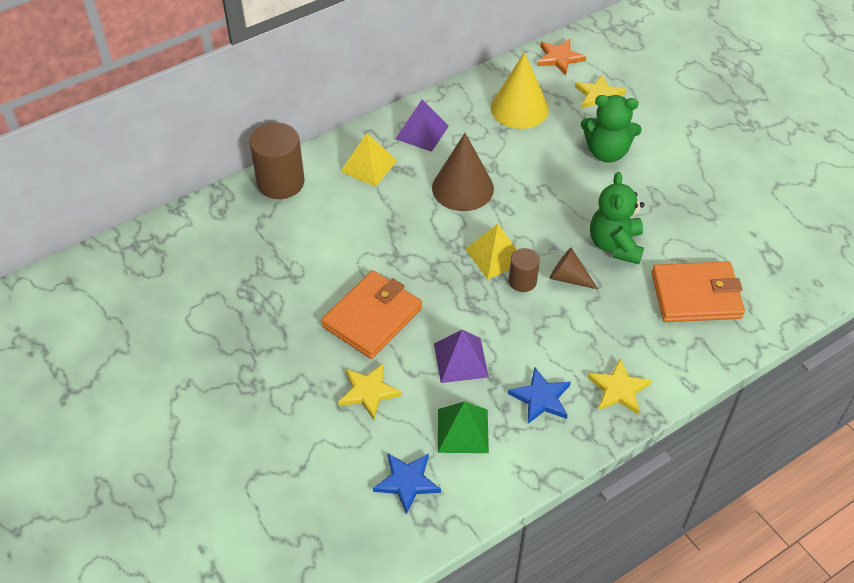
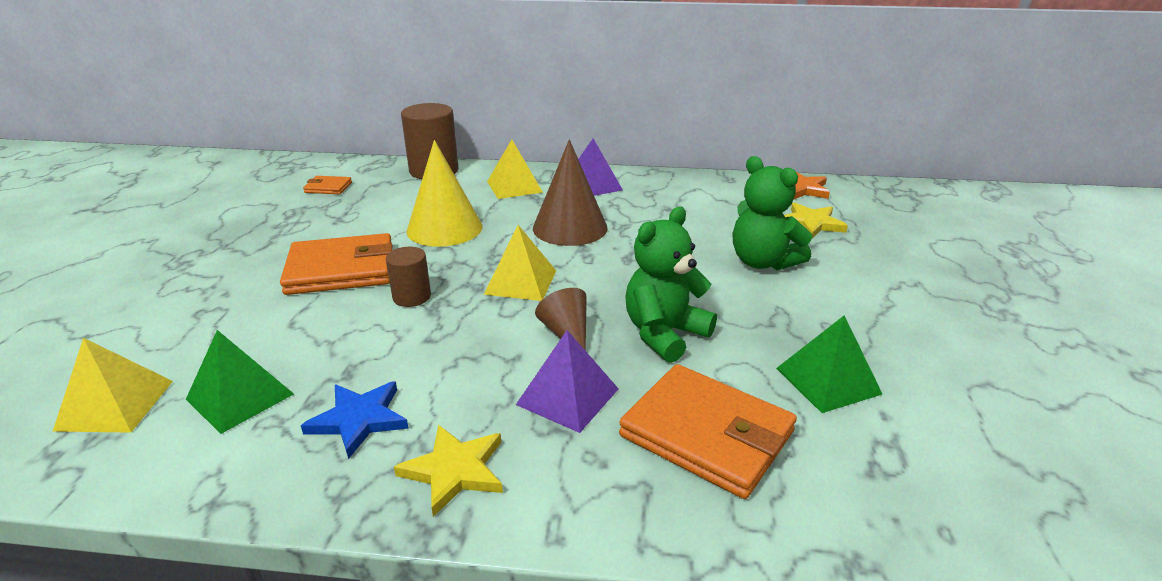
camera: 40 degrees right, 20 degrees down
yellow star [338,363,402,420] -> none
blue star [373,453,441,515] -> yellow pyramid [53,338,173,433]
purple pyramid [434,329,489,383] -> purple pyramid moved to [516,330,619,433]
yellow cone [491,52,549,129] -> yellow cone moved to [406,140,482,247]
brown cylinder [509,248,540,292] -> brown cylinder moved to [386,247,431,307]
none -> orange wallet [303,176,352,194]
none -> green pyramid [776,315,882,413]

